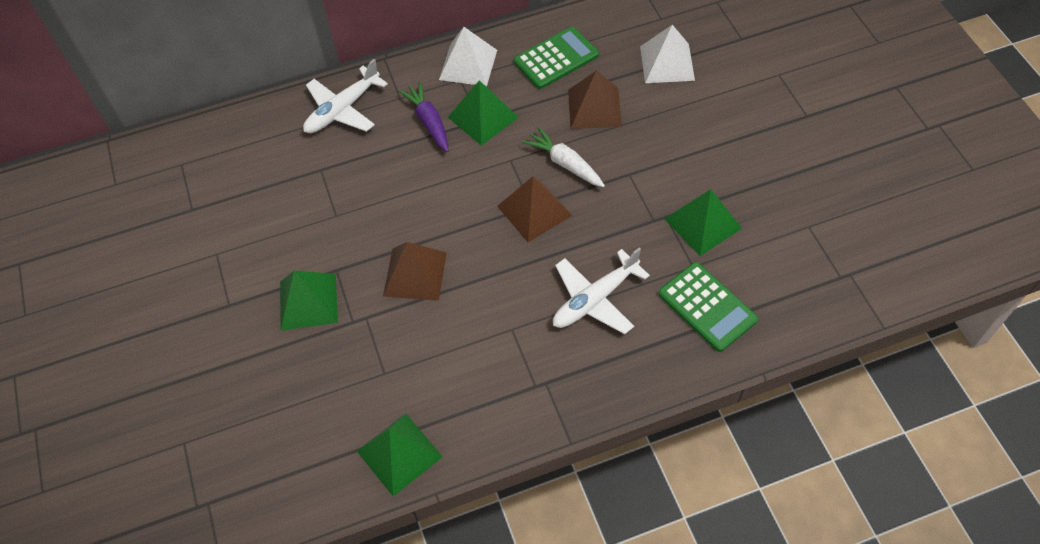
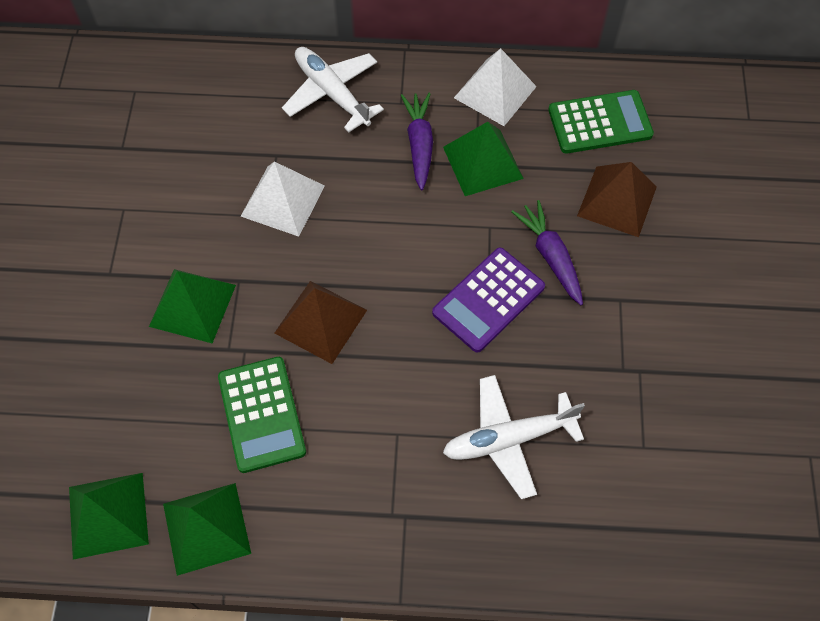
camera: 20 degrees right, 5 degrees up
white plane [303,59,388,133] -> white plane turned 75 degrees clockwise [282,47,384,133]
brown pyramid [497,176,572,242] -> purple calculator [432,248,545,353]
white carrot [522,127,605,187] -> purple carrot [511,200,583,305]
white pyramid [640,25,695,83] -> white pyramid moved to [241,161,325,237]
green calculator [658,262,758,352] -> green calculator moved to [218,357,306,473]
green pyramid [665,189,742,256] -> green pyramid moved to [69,473,149,560]

